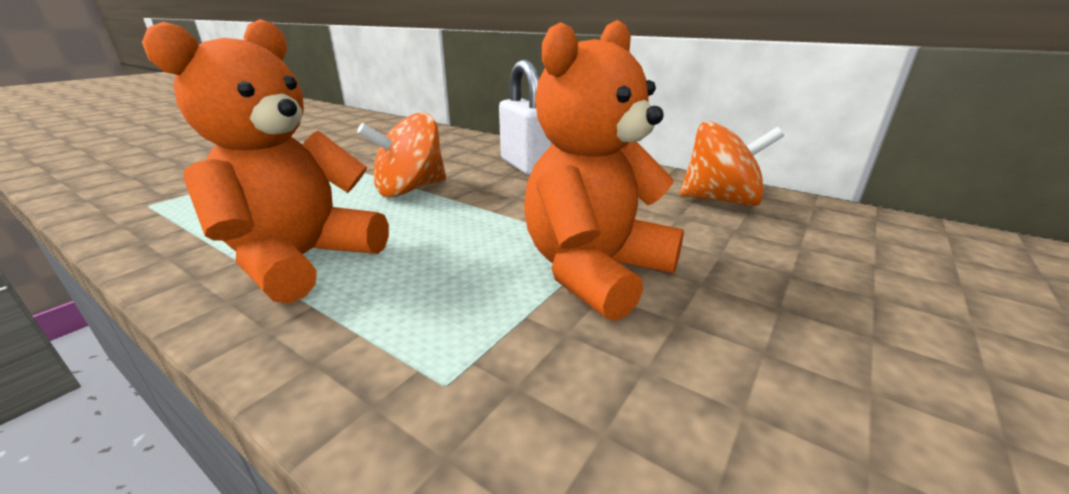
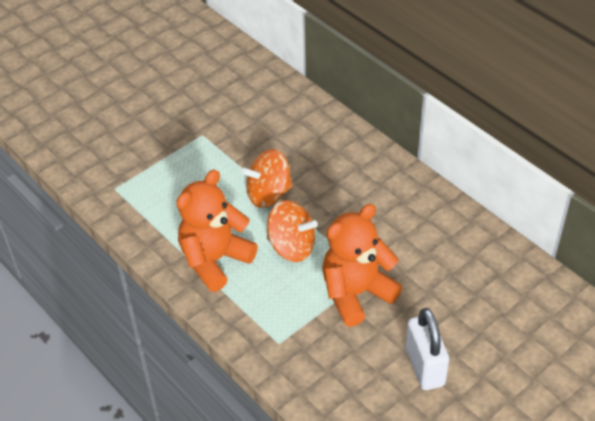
camera: 15 degrees right, 20 degrees up
white padlock [499,60,553,175] -> white padlock moved to [406,308,449,390]
orange spinning top [680,121,784,206] -> orange spinning top moved to [267,200,318,262]

